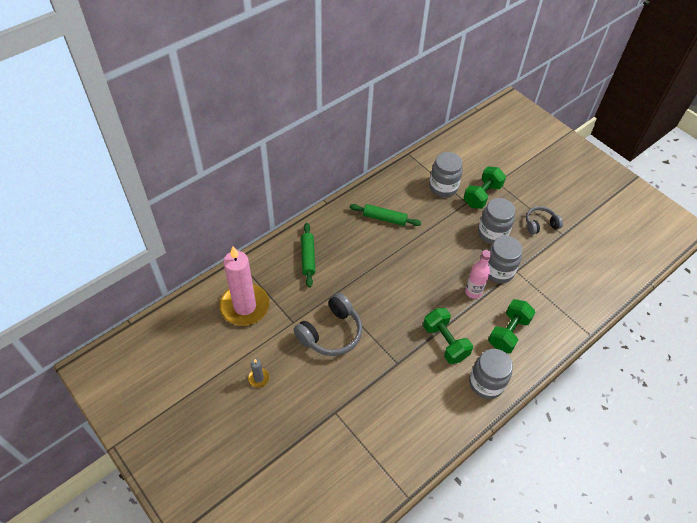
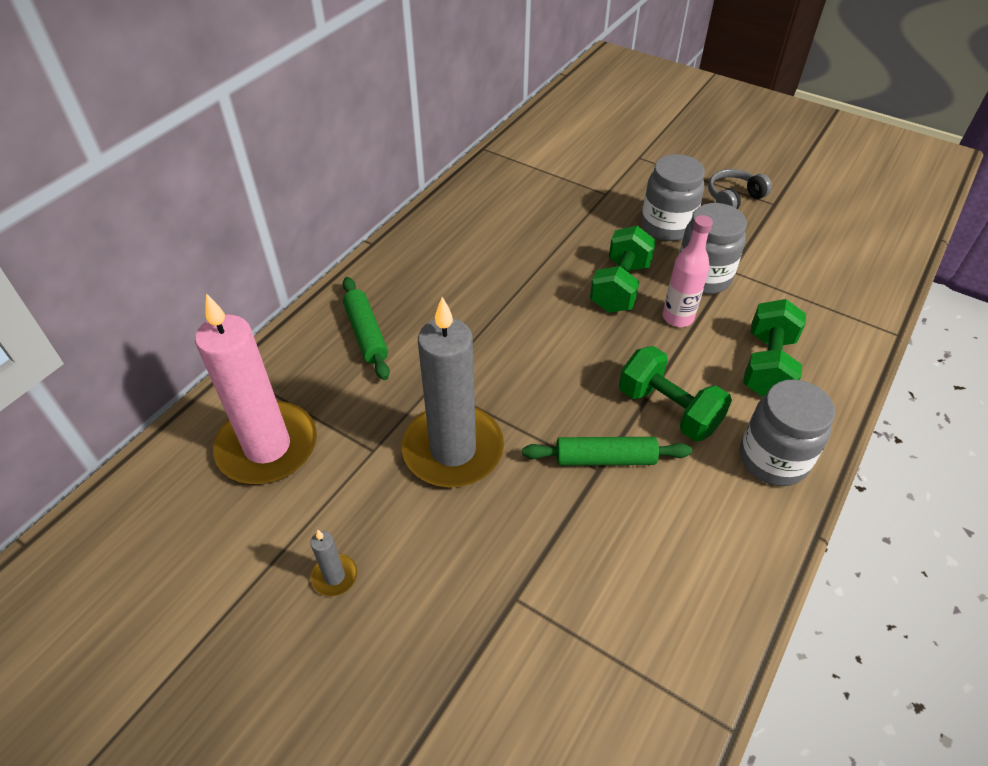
camera: 15 degrees left, 5 degrees down
grey headphones [294,293,362,356] -> grey candle [402,297,504,487]
green rolling pin [350,204,421,226] -> green rolling pin moved to [522,437,692,466]
grey jar [429,152,463,197] -> none
green dumbbell [464,166,506,209] -> green dumbbell moved to [590,226,656,313]

